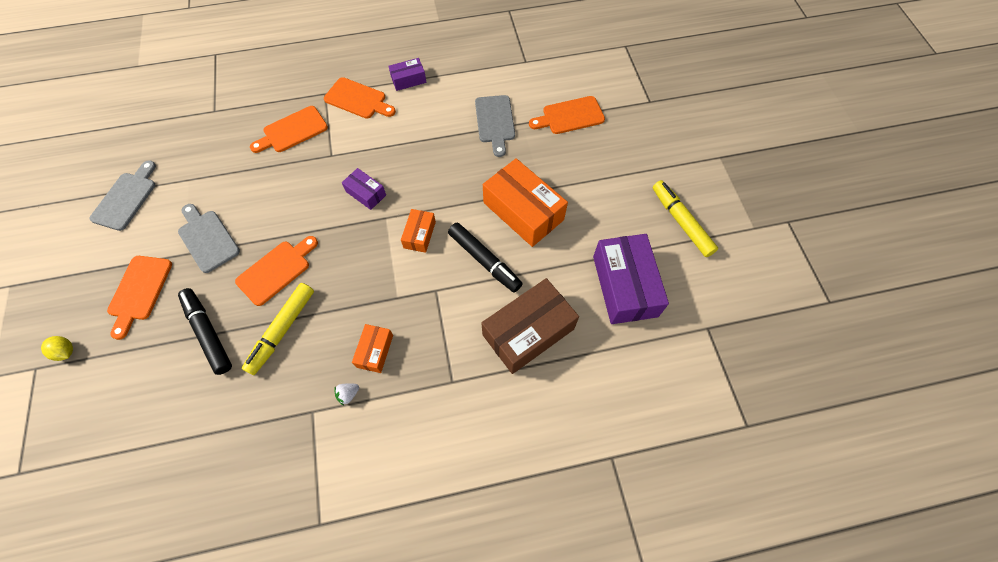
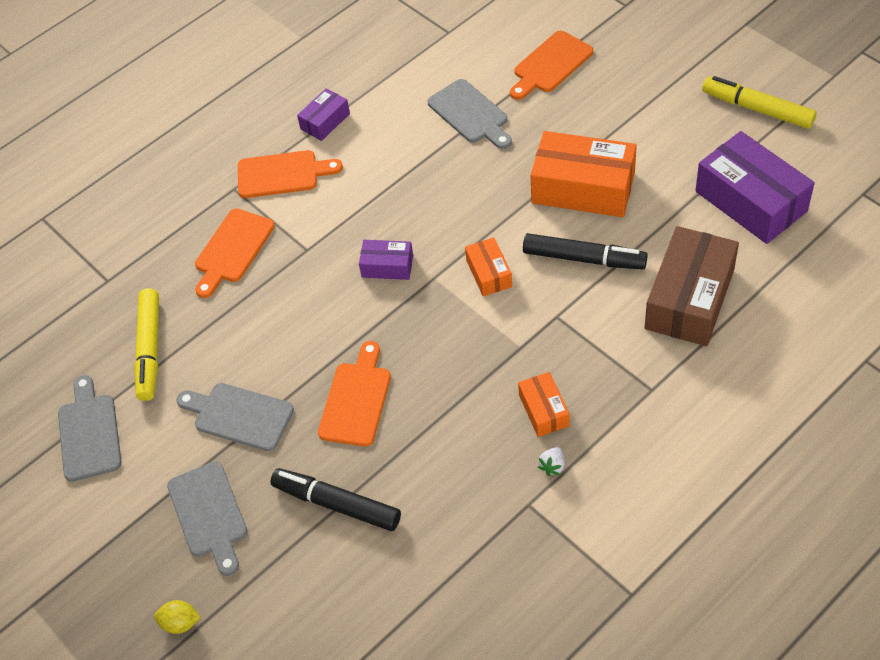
camera: 25 degrees left, 10 degrees down
orange cutting board [107,256,172,340] -> grey cutting board [167,461,247,576]
yellow marker [242,283,314,375] -> yellow marker moved to [134,288,159,401]

